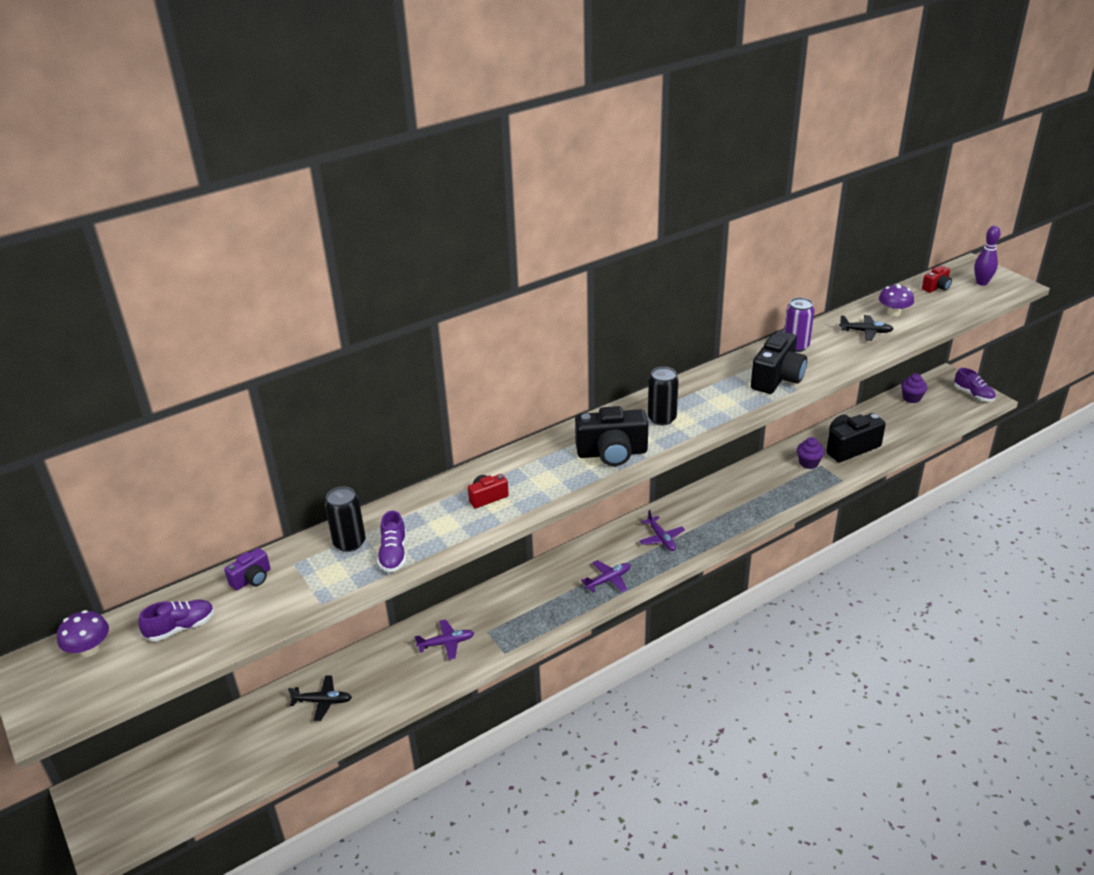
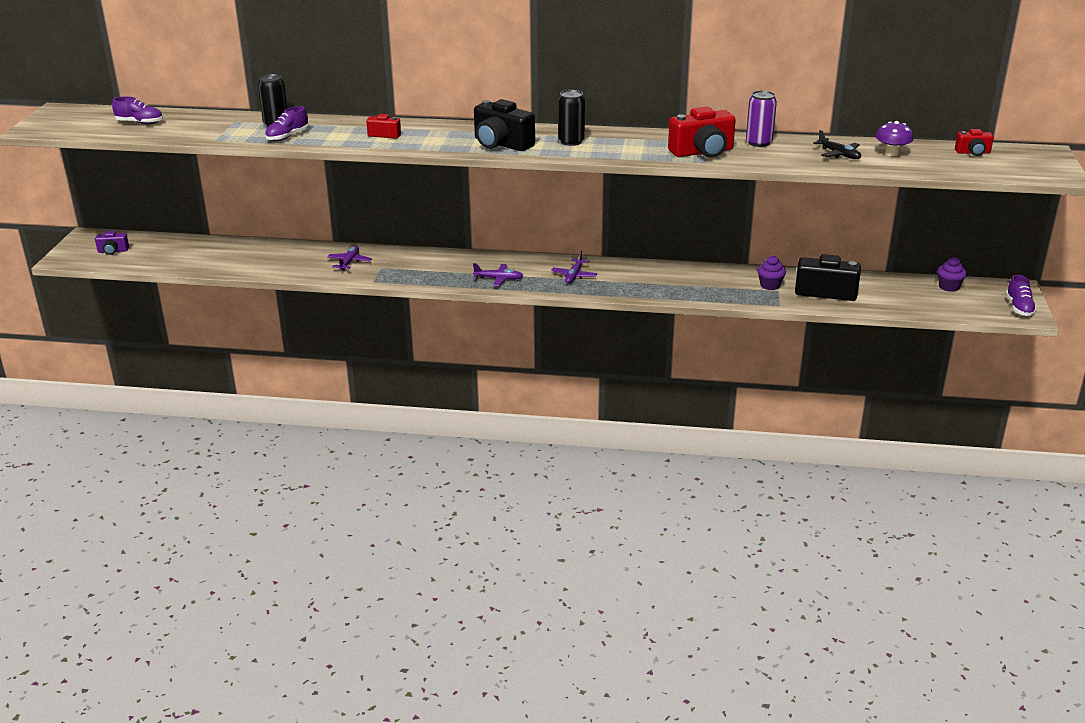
camera: 40 degrees right, 5 degrees down
purple mushroom [57,610,109,657] -> none
purple camera [224,548,270,591] -> purple camera moved to [95,231,129,255]
black plane [288,676,352,721] -> none
purple plane [415,619,474,660] -> purple plane turned 105 degrees counterclockwise [327,246,372,271]
black camera [751,330,807,394] -> red camera [668,107,736,158]
purple bowling pin [974,226,1001,286] -> none

